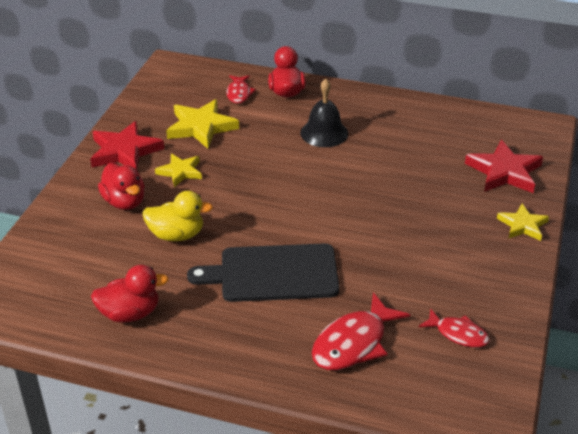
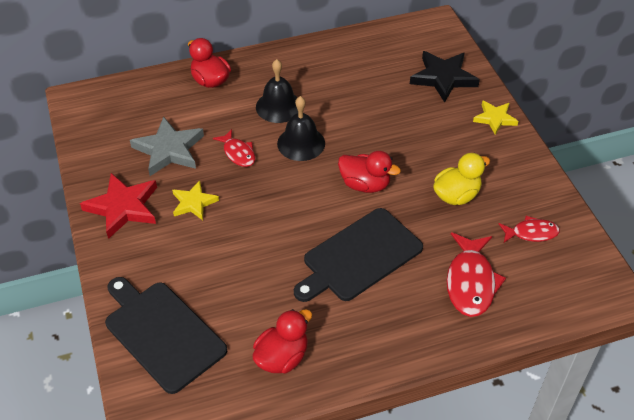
camera: 35 degrees left, 10 degrees up
red duck [98,163,145,210] -> red duck moved to [338,151,401,193]
yellow duck [142,191,213,241] -> yellow duck moved to [433,153,490,205]
yellow star [166,99,239,149] -> grey star [130,116,204,176]
red fish [226,75,256,104] -> red fish moved to [213,129,255,167]
red star [465,140,543,193] -> black star [410,51,480,103]
none -> black cutting board [105,277,227,394]
none -> black bell [277,96,325,161]

